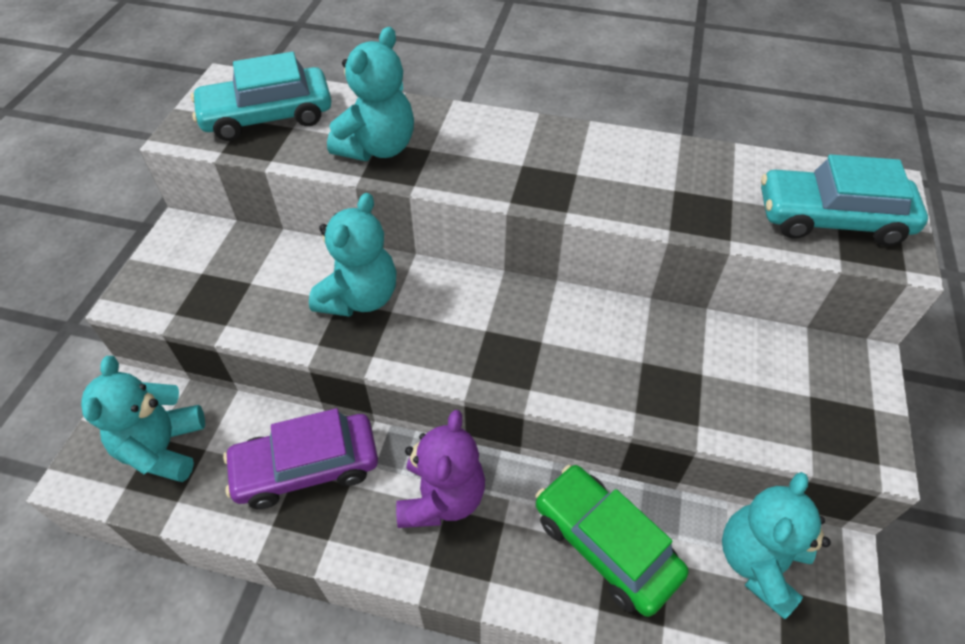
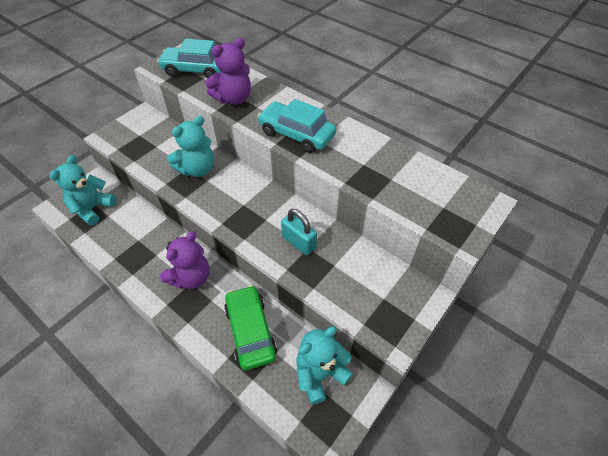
camera: 25 degrees right, 0 degrees up
purple car [223,408,378,509] -> none
turquoise teddy bear [327,27,414,161] -> purple teddy bear [205,38,251,105]
turquoise car [761,155,928,246] -> turquoise car moved to [257,99,336,153]
none -> turquoise padlock [281,209,317,255]

